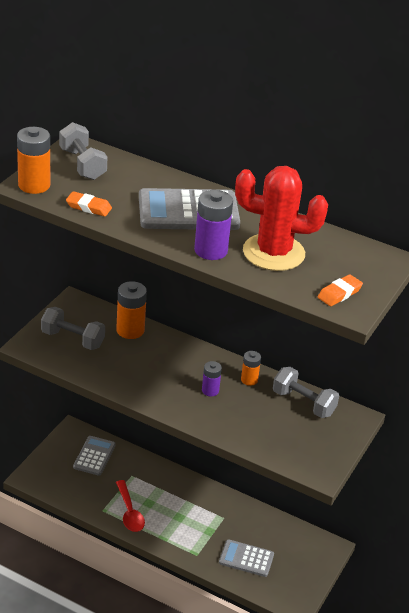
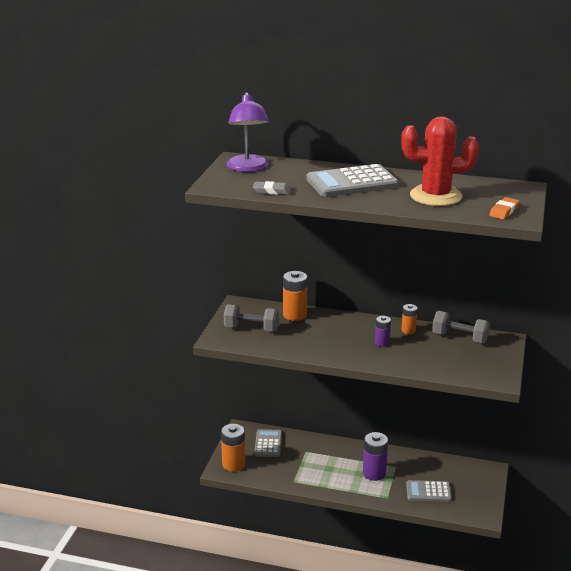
camera: 10 degrees left, 10 degrees down
orange battery [17,127,50,194] -> orange battery moved to [221,424,245,472]
grey dumbbell [59,122,107,180] -> purple lamp [226,92,269,172]
orange eraser [66,191,112,217] -> grey eraser [253,181,291,195]
red spoon [116,480,145,532] -> none
purple battery [194,190,233,260] -> purple battery moved to [363,432,388,481]

